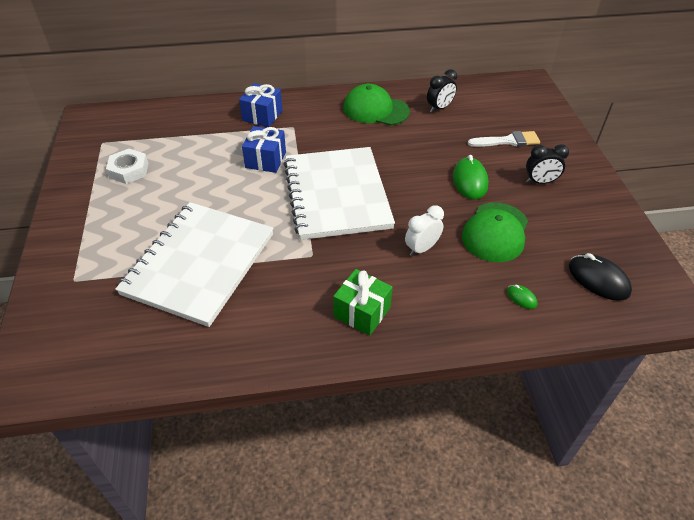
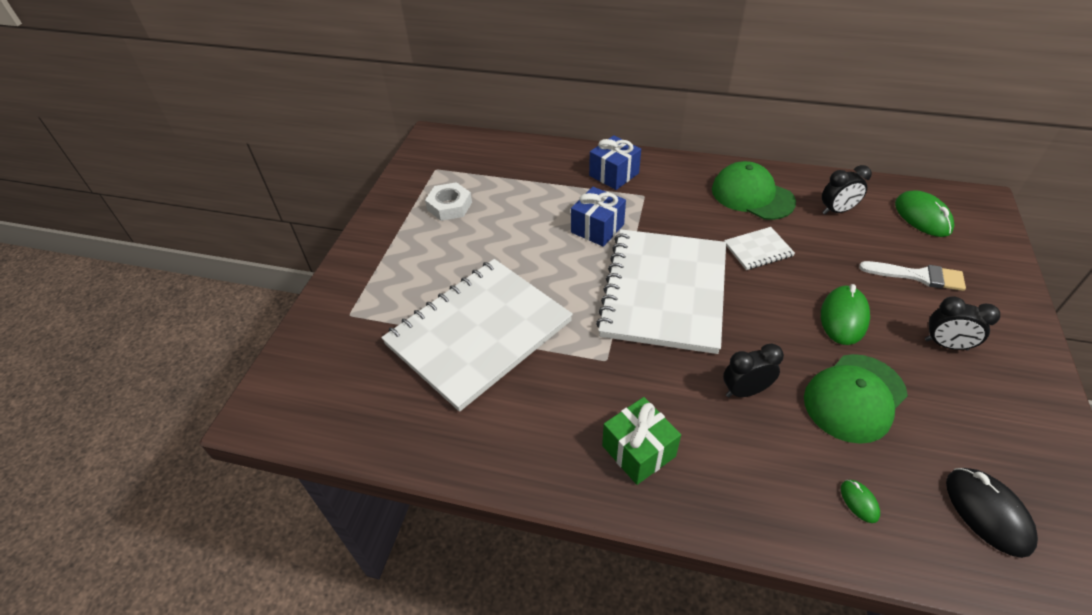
camera: 25 degrees right, 0 degrees up
white clock [405,205,444,256] -> black clock [723,344,784,397]
none -> white notebook [724,227,795,270]
none -> green mouse [895,190,955,237]

